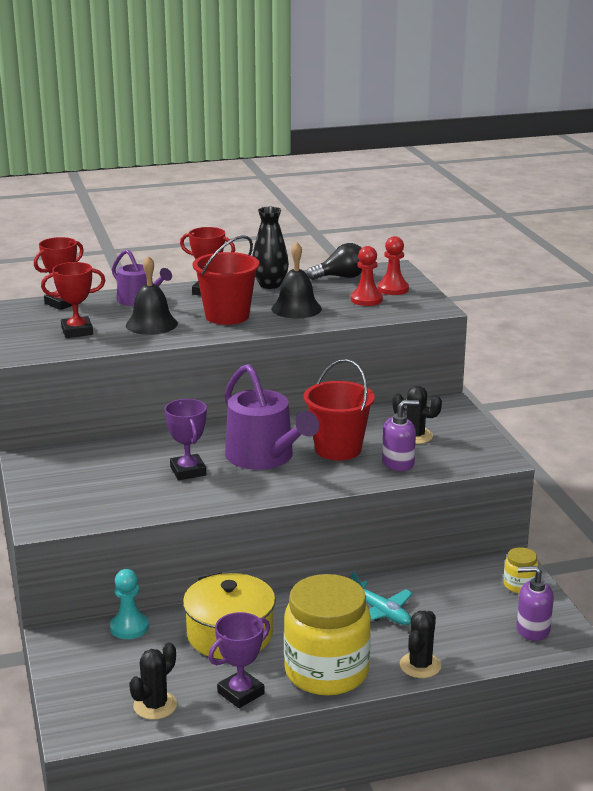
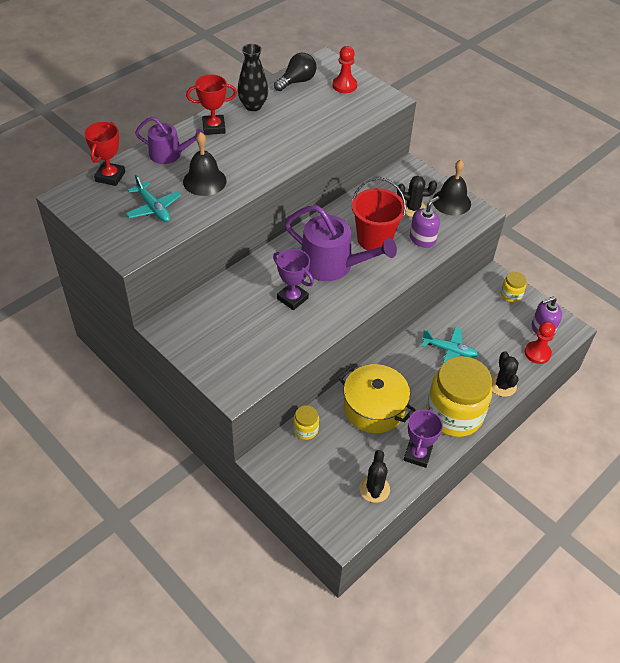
camera: 30 degrees left, 25 degrees up
red trophy [41,262,106,338] -> turquoise plane [125,175,181,222]
turquoise pawn [110,569,149,639] -> yellow jar [293,405,319,440]
red bucket [193,235,260,325] -> none
black bell [271,242,322,318] -> black bell moved to [433,160,471,216]
red pawn [351,246,383,306] -> red pawn moved to [525,321,555,364]

